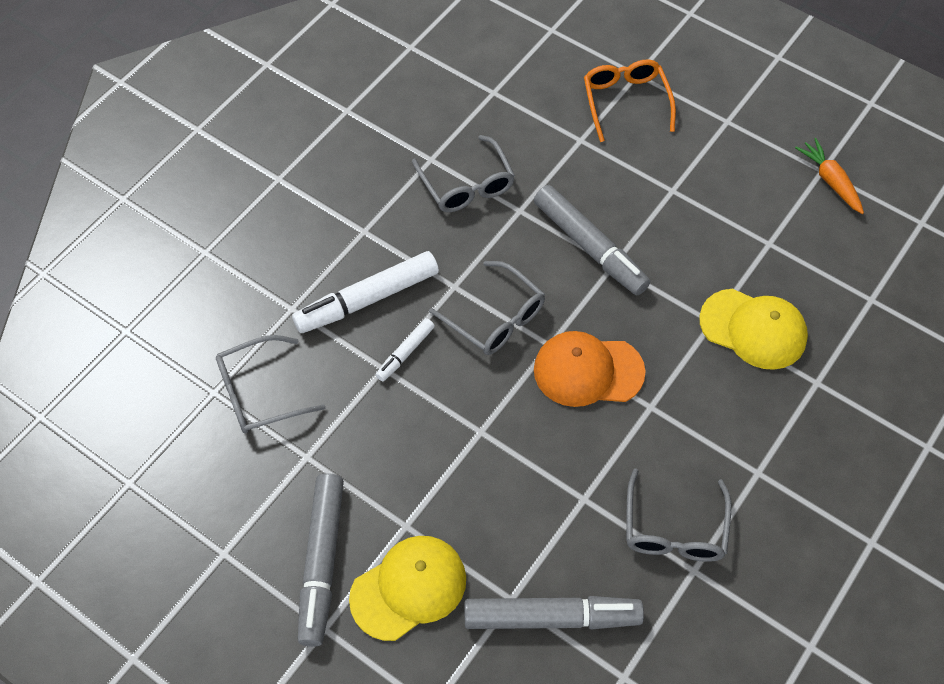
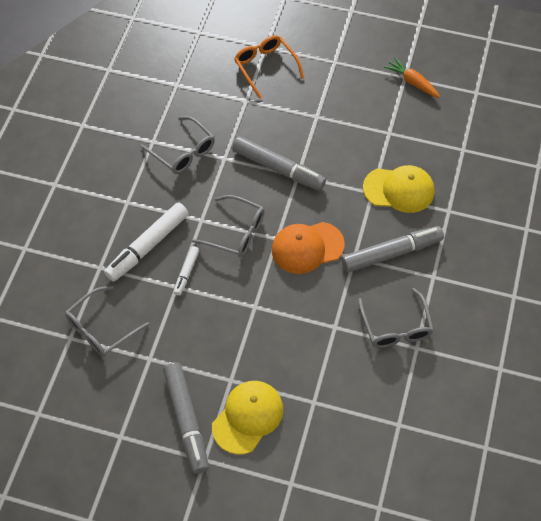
camera: 20 degrees left, 0 degrees up
grey marker [465,596,644,630] -> grey marker moved to [342,226,444,273]

